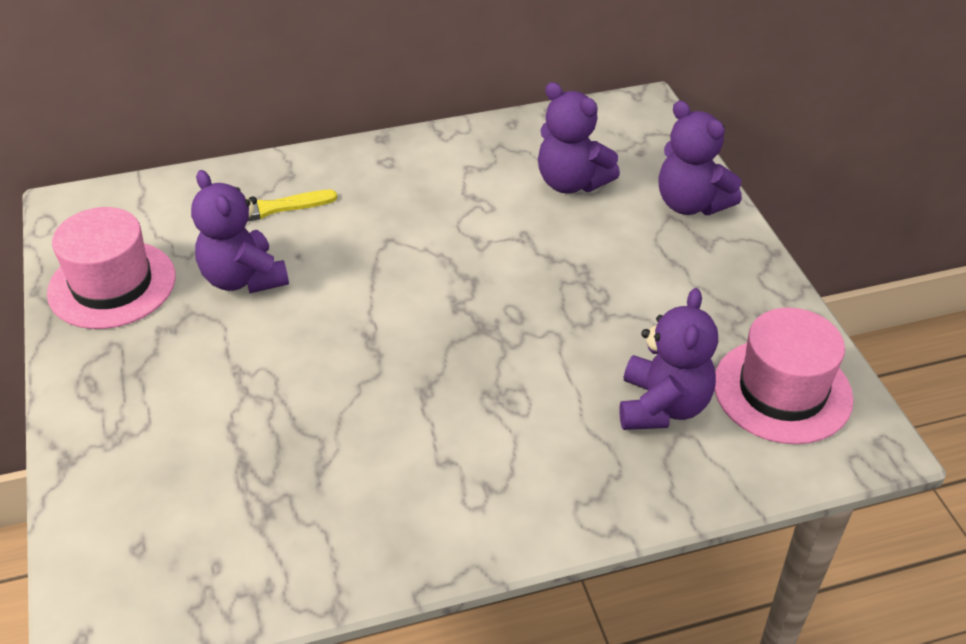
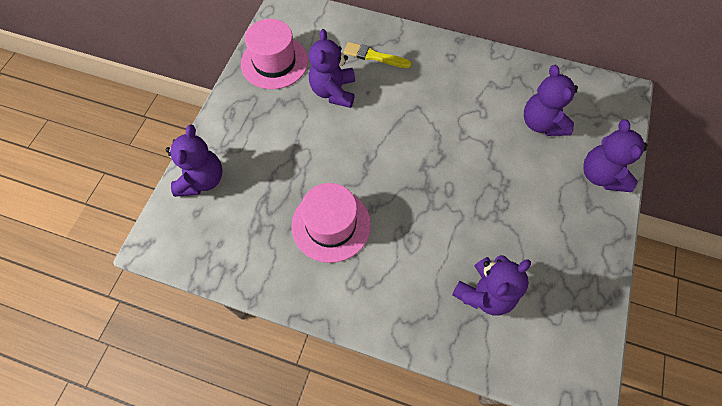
camera: 35 degrees right, 20 degrees up
pink hat [714,308,854,444] -> pink hat moved to [292,183,371,263]
none -> purple teddy bear [166,125,223,197]

